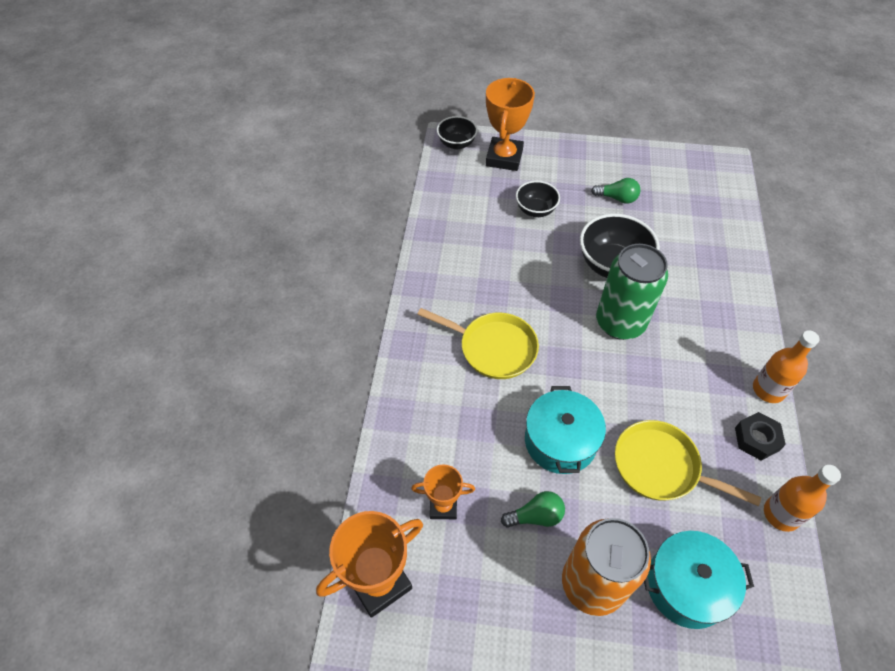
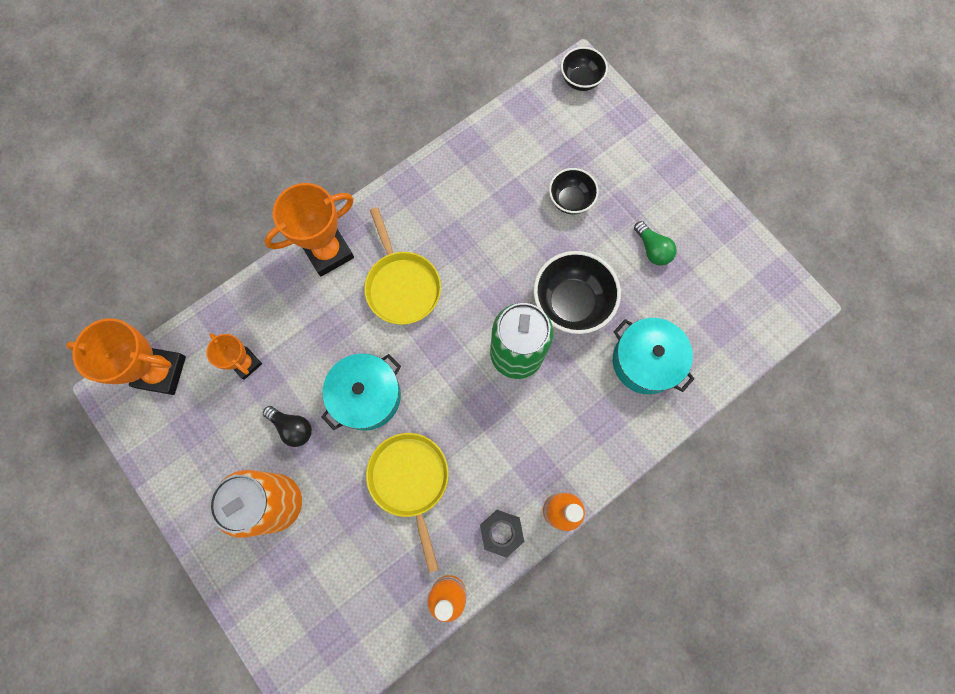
camera: 45 degrees right, 20 degrees up
orange trophy [486,78,535,171] -> orange trophy moved to [264,183,354,277]
green light bulb [501,491,565,528] -> black light bulb [263,406,312,447]
turquoise pot [644,531,754,629] -> turquoise pot moved to [613,318,695,394]

